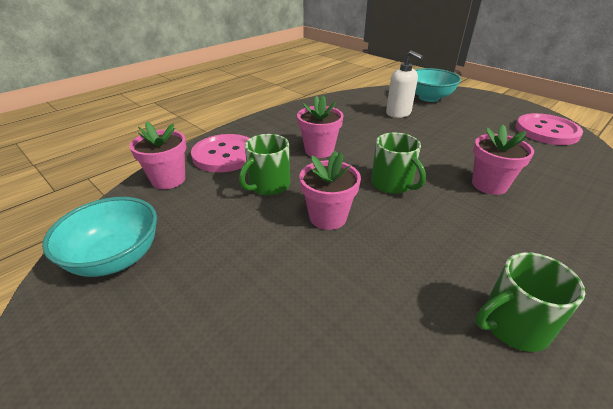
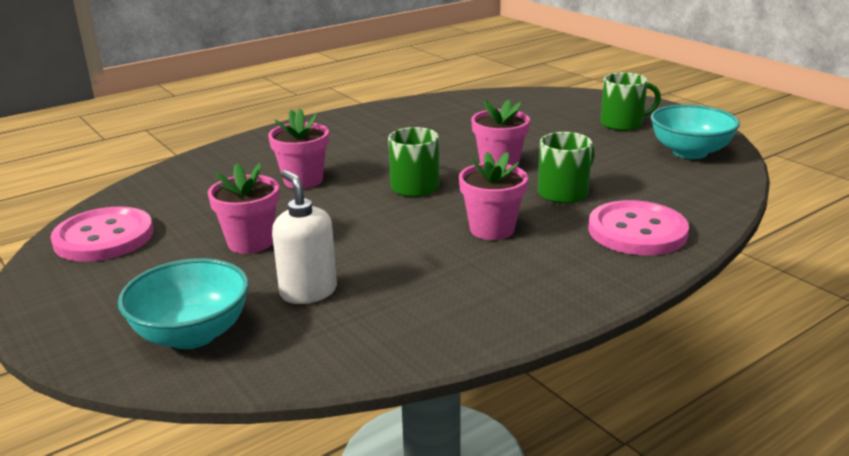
camera: 170 degrees left, 10 degrees down
pink flower pot [130,122,186,189] -> pink flower pot moved to [208,163,279,254]
green mug [475,252,585,352] -> green mug moved to [600,72,661,131]

